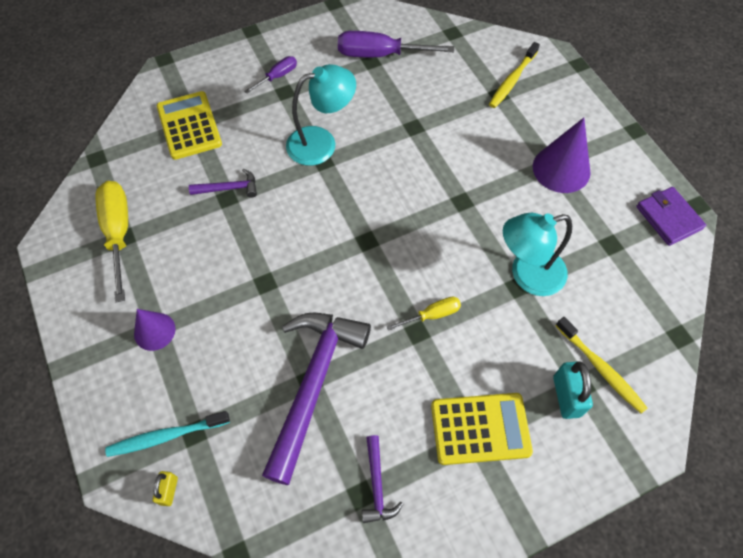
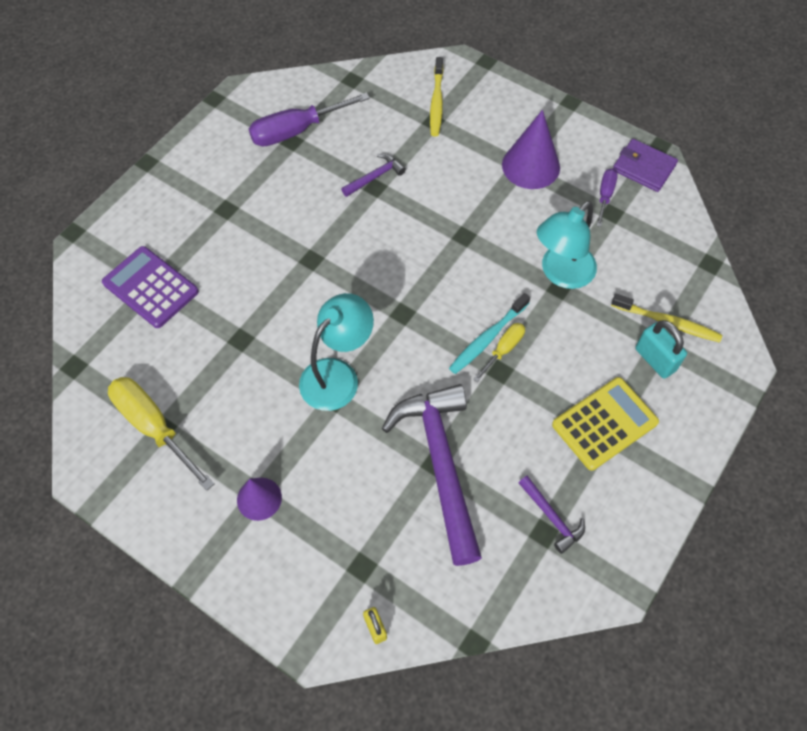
camera: 30 degrees left, 0 degrees up
turquoise toothbrush [105,411,230,457] -> turquoise toothbrush moved to [449,293,530,374]
yellow calculator [157,91,222,160] -> purple calculator [102,246,199,328]
purple hammer [189,168,257,198] -> purple hammer moved to [341,154,406,197]
purple screwdriver [244,56,297,94] -> purple screwdriver moved to [596,169,618,227]
turquoise lamp [286,64,356,166] -> turquoise lamp moved to [299,293,374,411]

